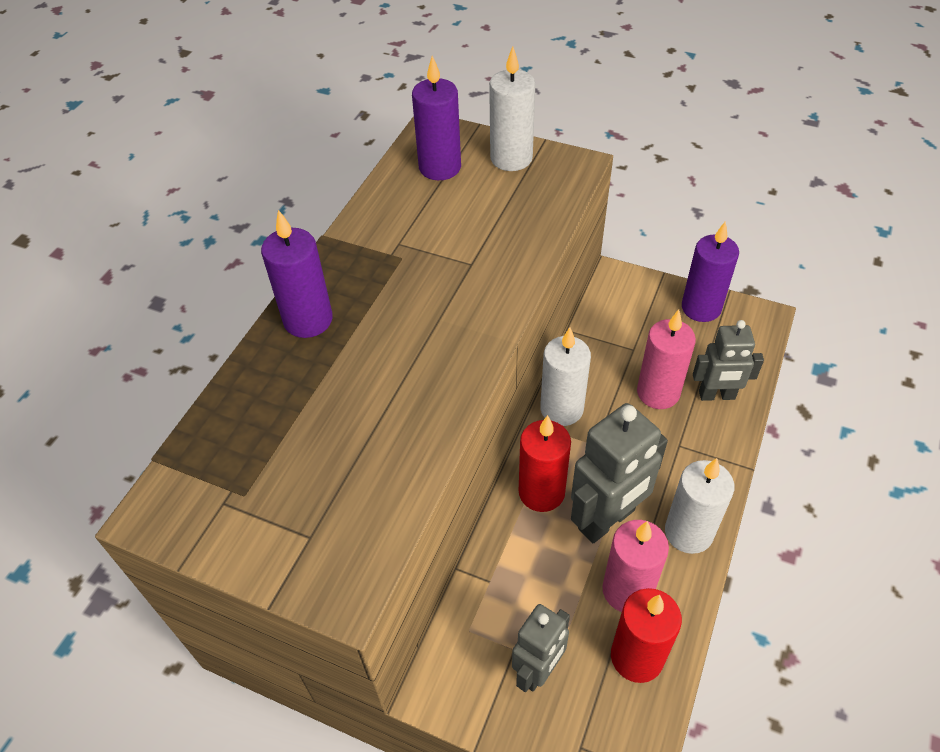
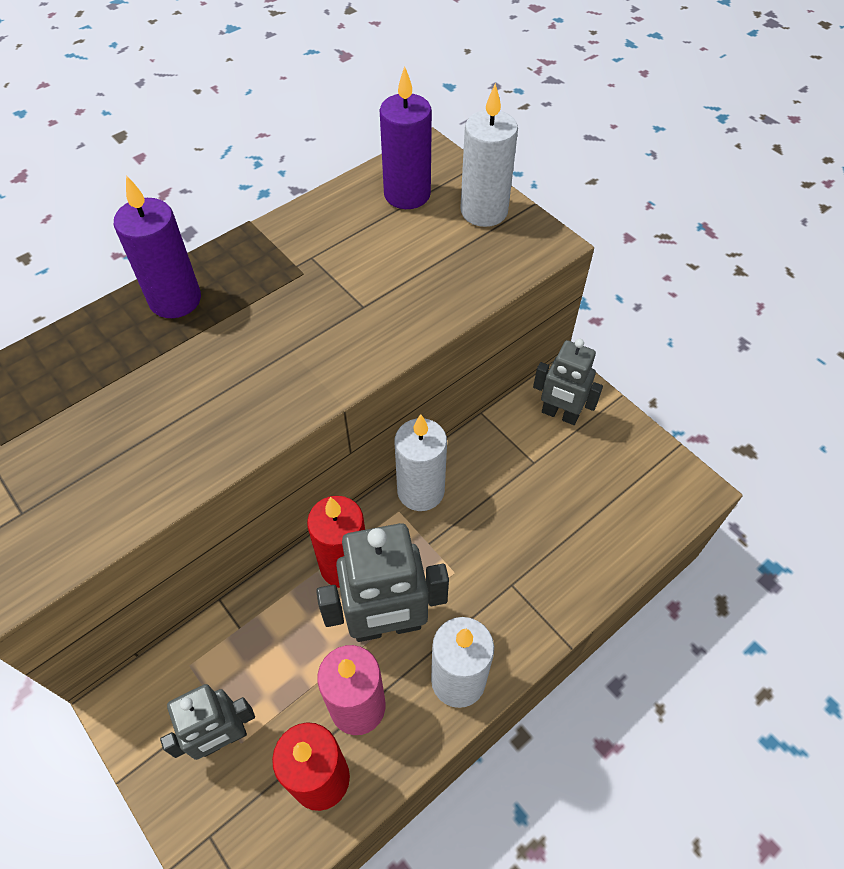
camera: 25 degrees right, 5 degrees up
pink candle [637,310,696,409] -> none
purple candle [682,221,739,322] -> none
grey robot [693,320,764,401] -> grey robot moved to [533,339,603,425]

